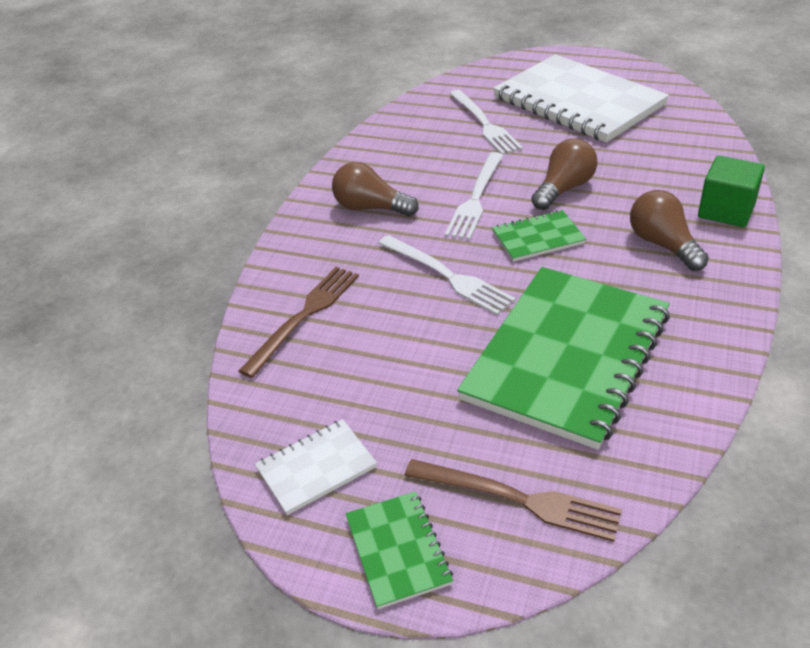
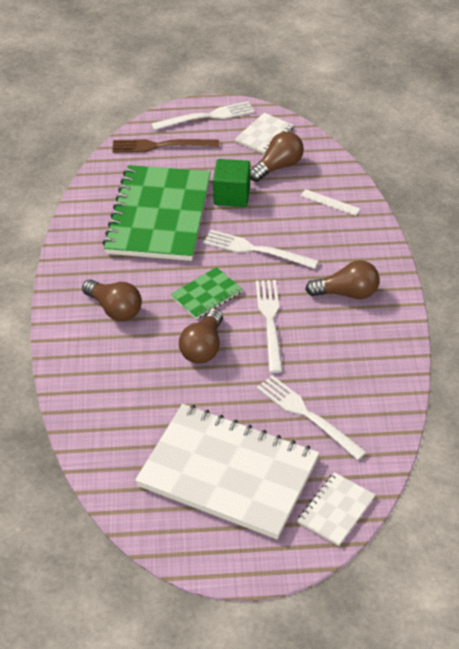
camera: 155 degrees right, 5 degrees up
brown fork [239,267,359,378] -> white ruler [300,189,360,216]
green notebook [346,491,453,609] -> white fork [151,101,254,130]
green cube [698,156,765,227] -> green cube moved to [213,159,250,207]
none -> brown light bulb [250,132,304,182]
none -> white notebook [297,472,375,546]

